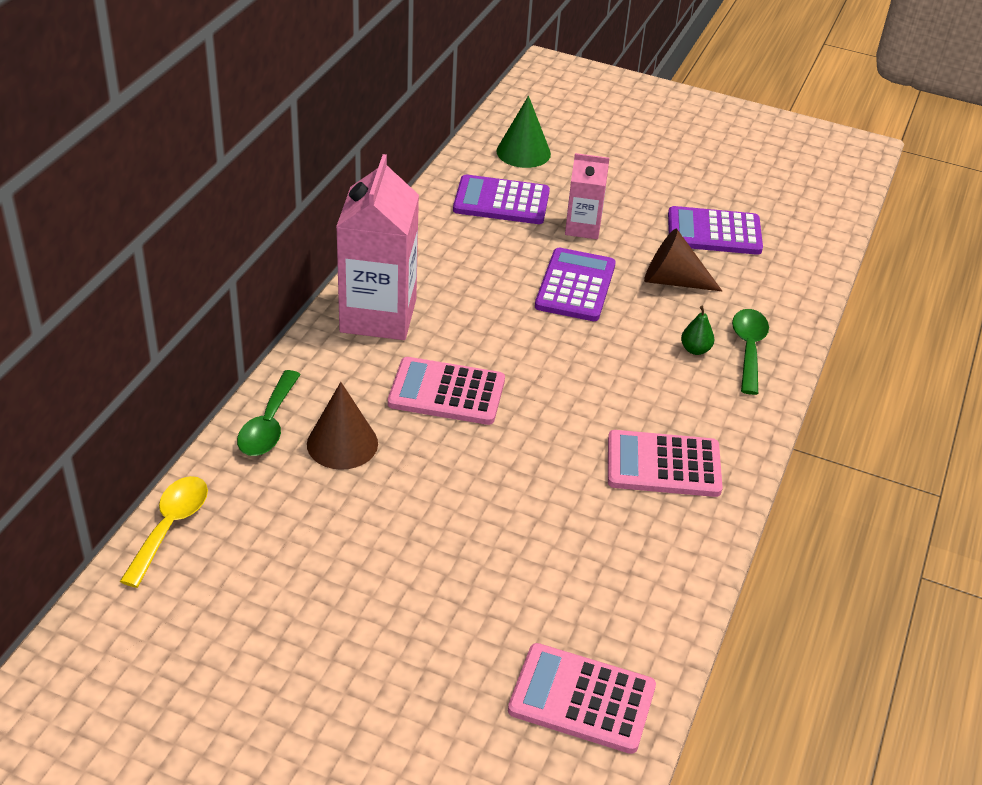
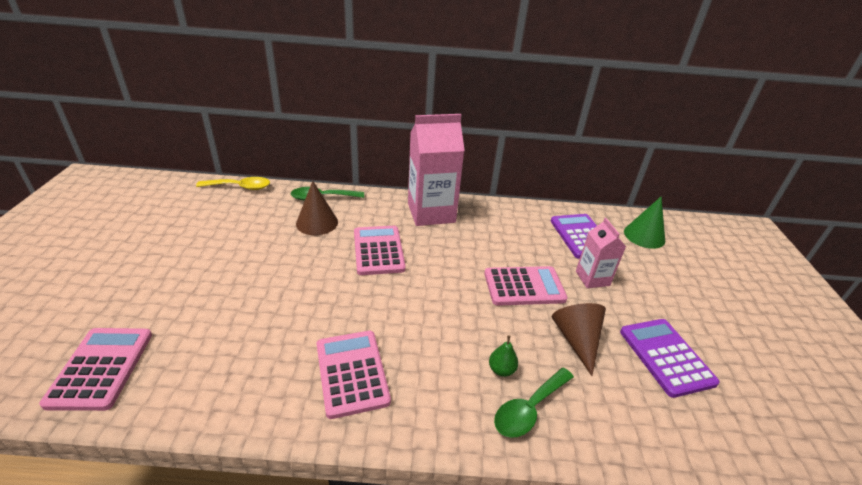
camera: 70 degrees right, 5 degrees down
purple calculator [535,248,616,321] -> pink calculator [484,266,568,306]
green spoon [732,309,769,395] -> green spoon turned 150 degrees clockwise [494,368,574,438]

